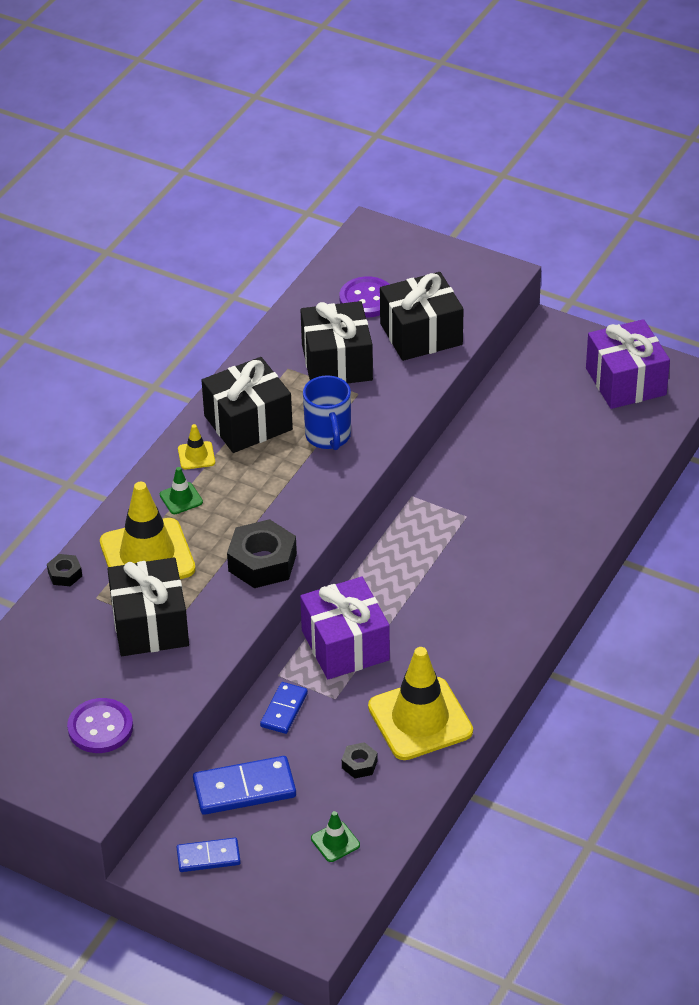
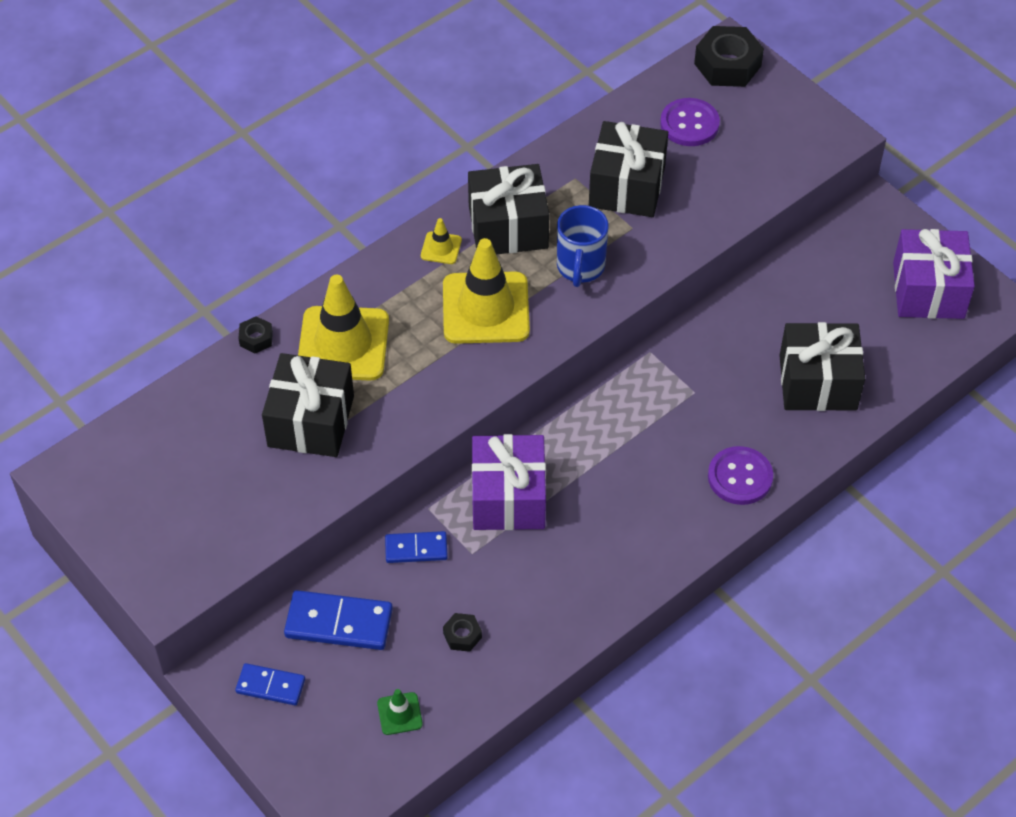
camera: 20 degrees right, 10 degrees up
purple button [67,698,133,753] -> purple button moved to [708,446,773,505]
green traffic cone [160,467,203,514] -> none
black nut [227,519,297,588] -> black nut moved to [694,26,764,87]
blue domino [260,682,308,734] -> blue domino turned 45 degrees clockwise [385,531,448,563]
yellow traffic cone [368,647,473,760] -> yellow traffic cone moved to [443,238,530,344]
black gift [380,272,464,361] -> black gift moved to [779,322,865,411]

